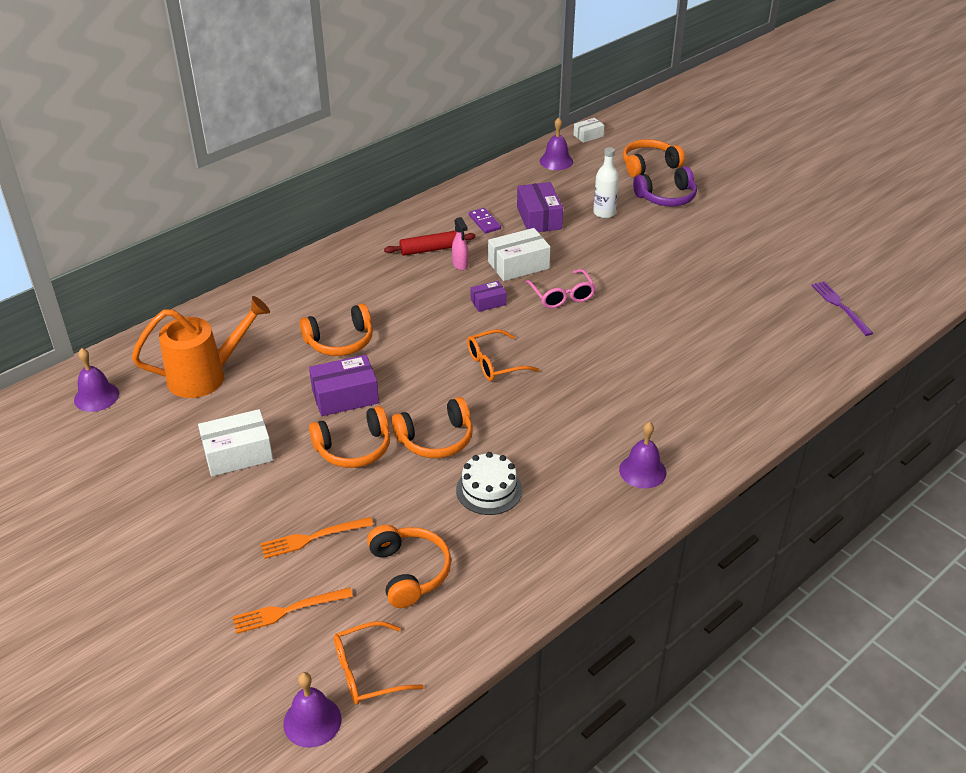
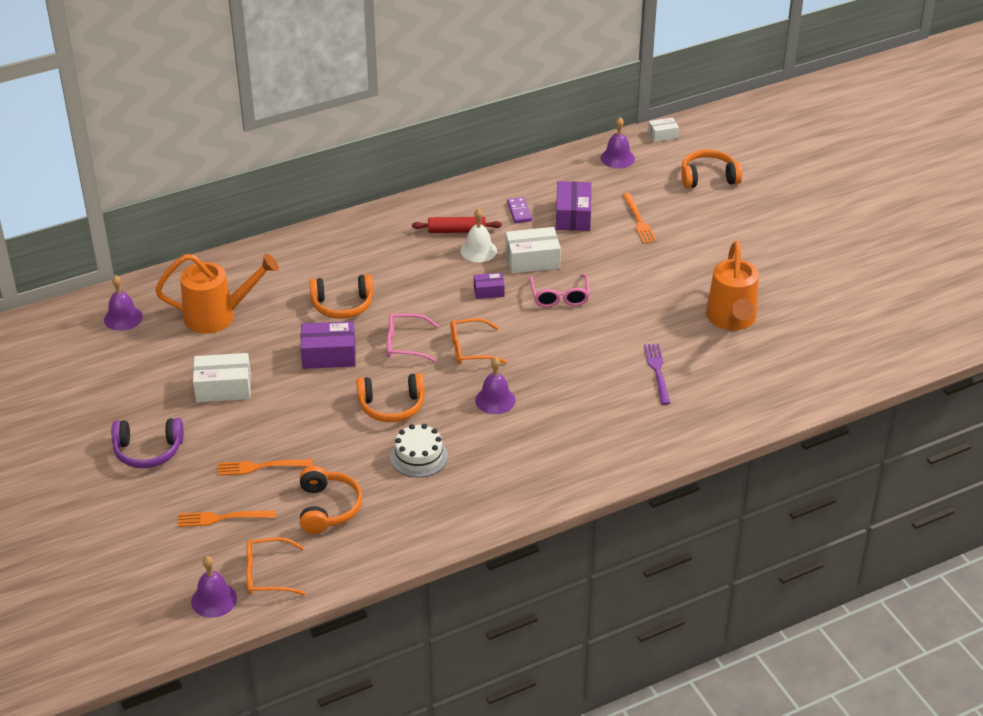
camera: 15 degrees right, 0 degrees up
orange headphones [309,406,390,468] -> none
pink spray bottle [452,217,469,270] -> white bell [460,208,497,262]
white bottle [593,147,619,218] -> orange fork [623,193,657,244]
purple bell [619,422,667,488] -> purple bell moved to [475,357,516,414]
purple headphones [633,166,697,207] -> purple headphones moved to [111,418,184,468]
purple fork [811,281,873,336] -> purple fork moved to [644,344,670,405]
none -> pink glasses [387,313,439,362]
none -> orange watering can [706,241,759,330]

